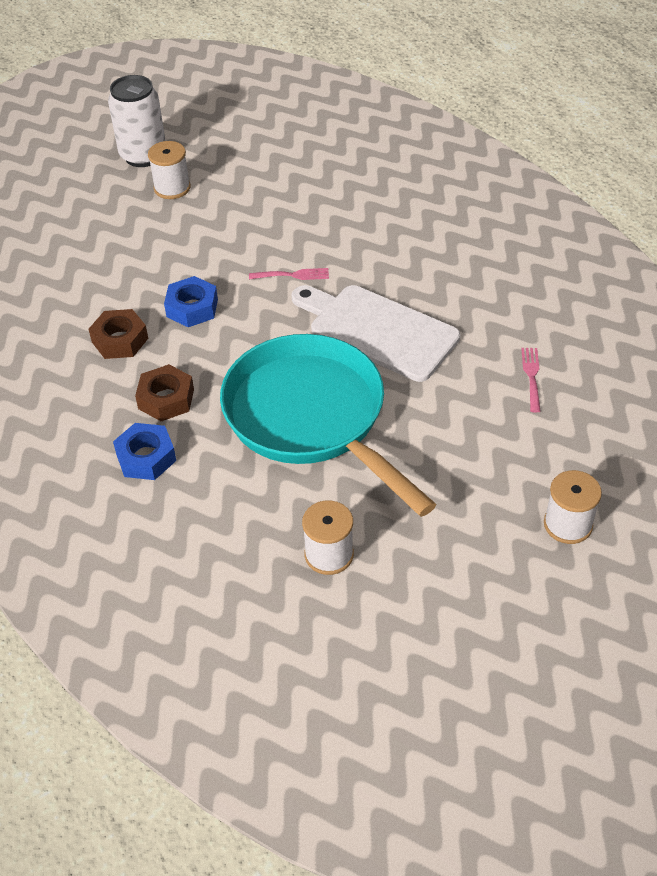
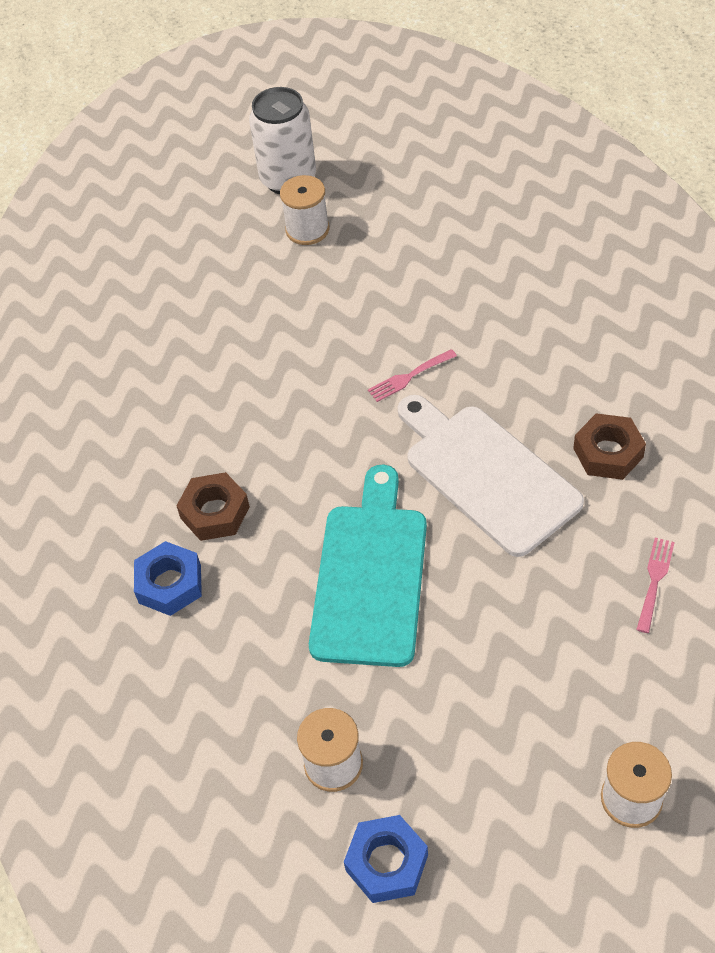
camera: 20 degrees right, 5 degrees up
brown nut [88,309,148,359] -> brown nut moved to [573,413,646,480]
blue nut [164,276,218,327] -> blue nut moved to [344,815,428,903]
turquoise pan [220,334,437,517] -> turquoise cutting board [309,465,427,667]
pink fork [249,268,329,280] -> pink fork turned 135 degrees clockwise [368,349,457,402]

